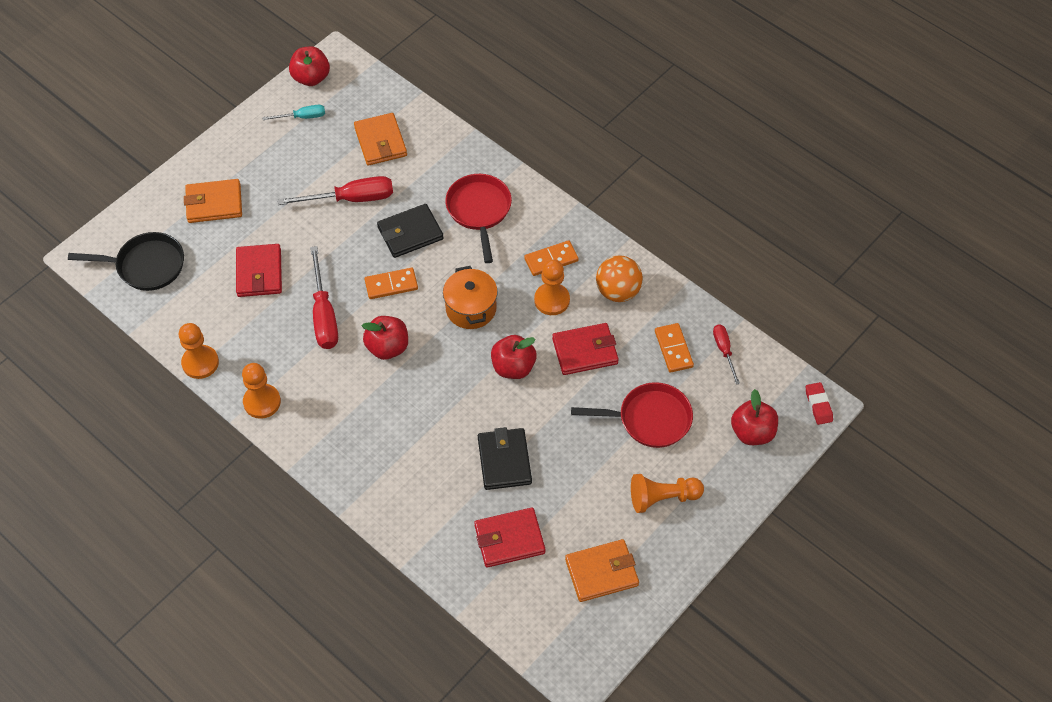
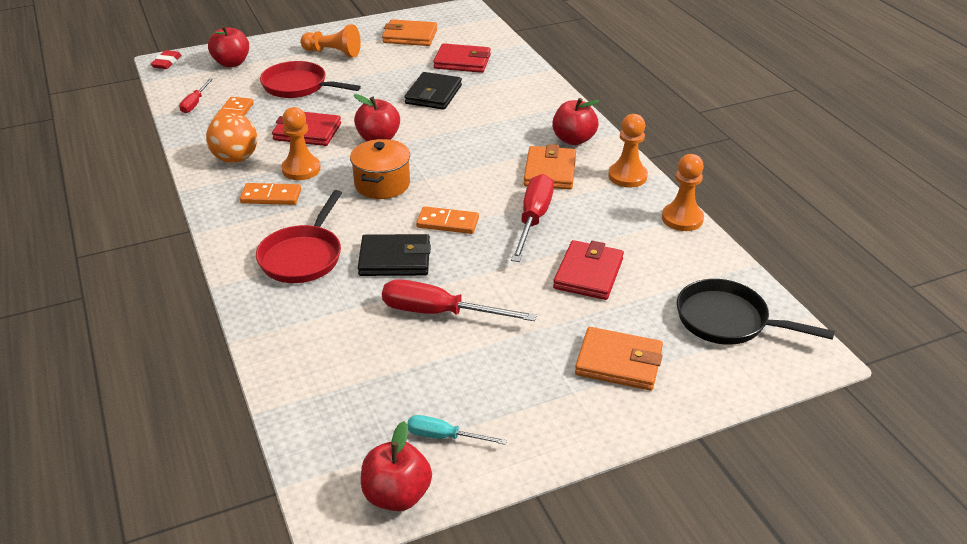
camera: 155 degrees left, 20 degrees down
orange wallet [354,113,407,166] -> orange wallet moved to [524,144,576,190]
red apple [362,316,408,360] -> red apple moved to [552,98,599,145]

